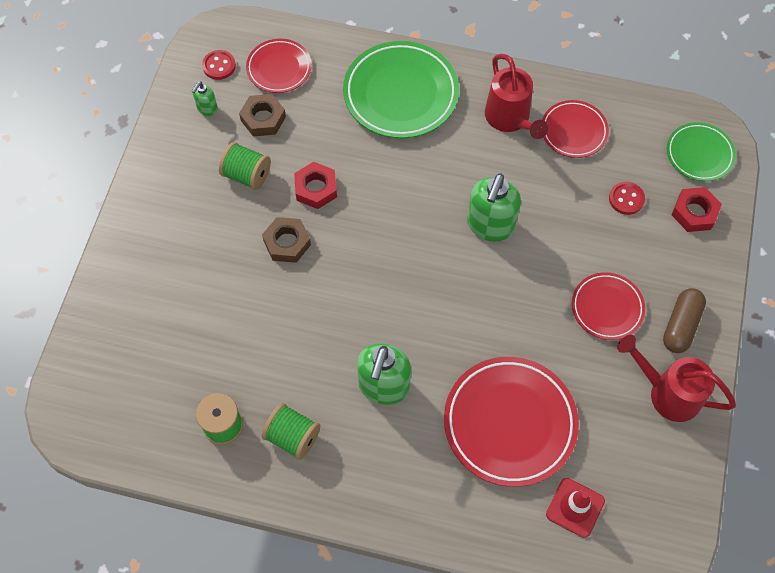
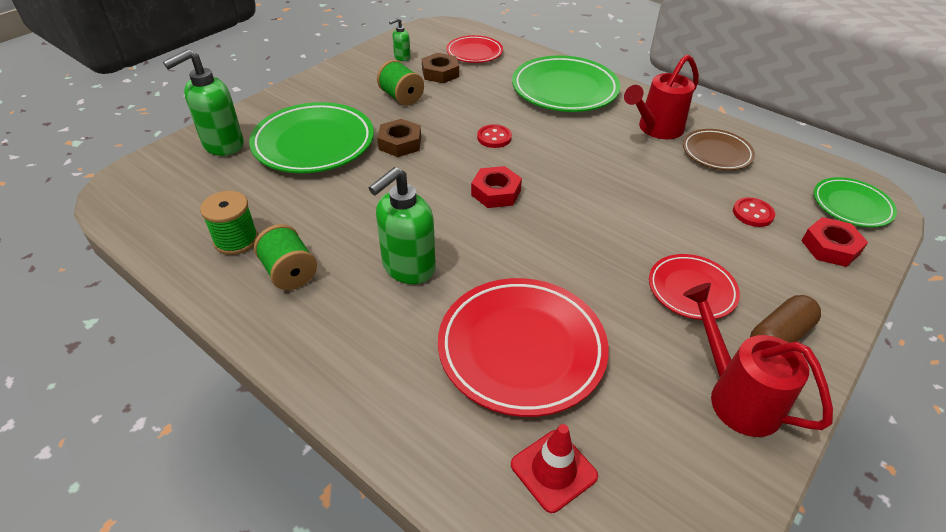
camera: 25 degrees right, 20 degrees down
red button [202,50,236,80] -> red button moved to [477,124,512,148]
red nut [294,162,337,209] -> red nut moved to [471,166,522,208]
green soap dispenser [467,173,521,242] -> green soap dispenser moved to [163,49,244,156]
red watering can [485,54,548,139] -> red watering can turned 45 degrees clockwise [624,54,699,139]
red plate [542,100,609,158] -> brown plate [683,129,755,170]
none -> green plate [249,102,374,173]

